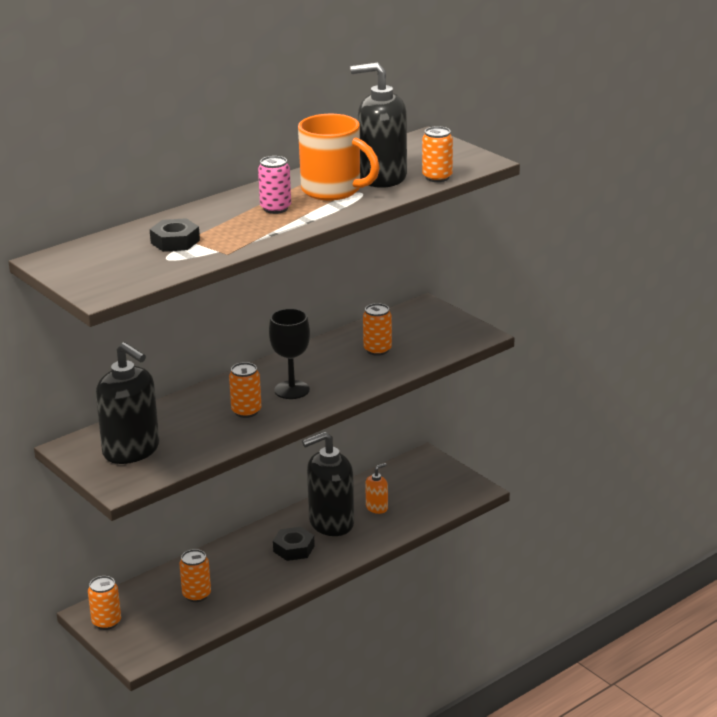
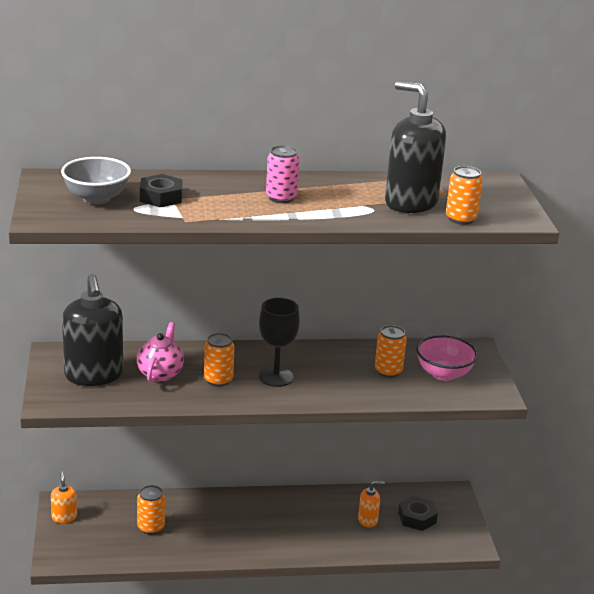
camera: 30 degrees right, 0 degrees up
orange can [88,576,121,630] -> orange soap dispenser [51,471,77,523]
black nut [273,527,315,561] -> black nut moved to [398,496,438,531]
orange mug [298,114,380,200] -> none
black soap dispenser [302,431,354,536] -> none
none -> grey bowl [61,157,131,204]
none -> pink teapot [137,322,184,382]
none -> pink bowl [416,335,478,381]

